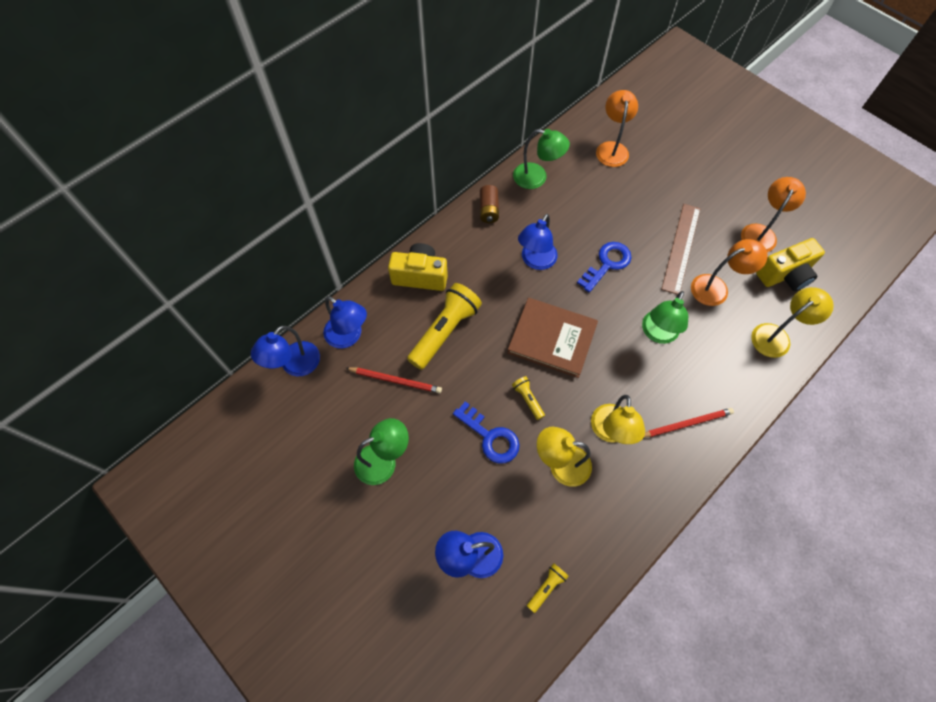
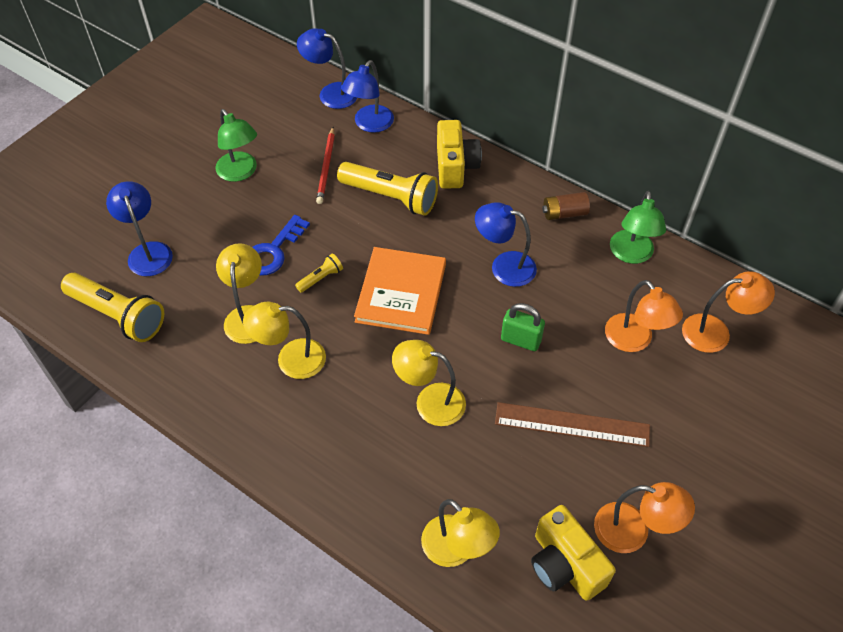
camera: 80 degrees right, 10 degrees down
brown book [507,298,598,378] -> orange book [354,247,446,335]
yellow flashlight [527,563,569,613] -> yellow flashlight [61,273,164,342], size x2.16
blue key [577,242,632,293] -> green padlock [501,303,545,351]
green lamp [642,291,688,344] -> yellow lamp [392,340,466,426]
red pencil [644,408,734,437] -> none
orange lamp [691,239,768,306] -> orange lamp moved to [605,280,683,352]

